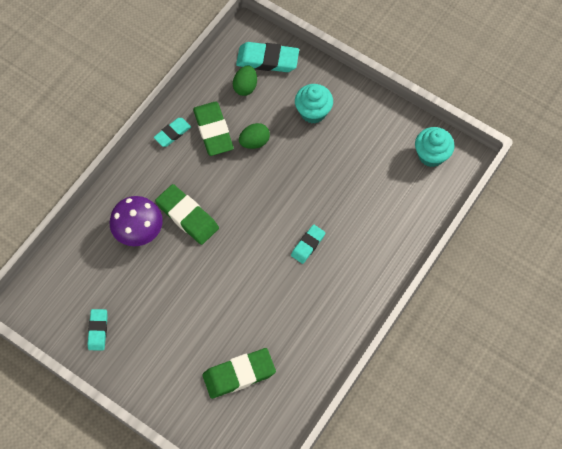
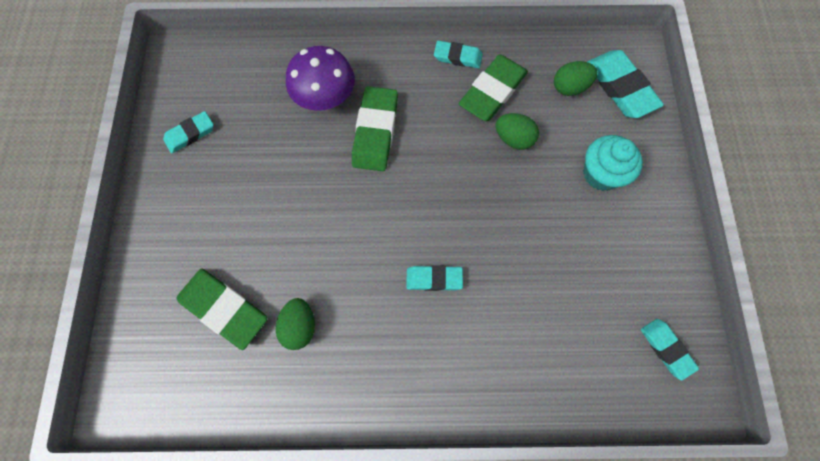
camera: 55 degrees right, 5 degrees up
turquoise cupcake [415,127,455,167] -> turquoise eraser [641,319,699,380]
none -> green egg [276,298,315,350]

